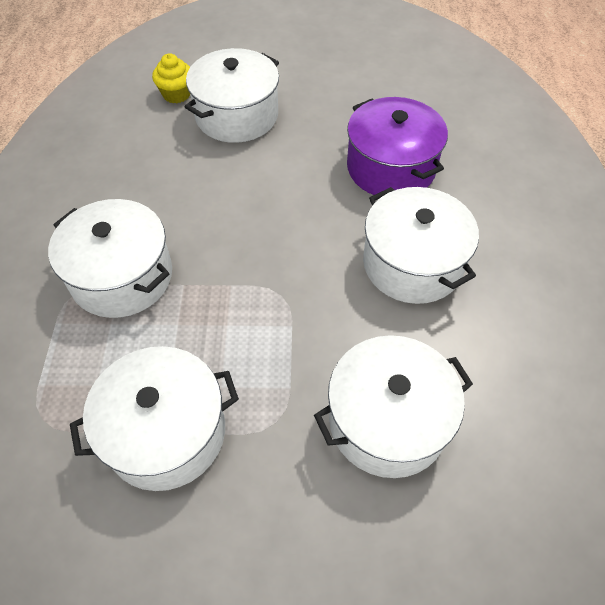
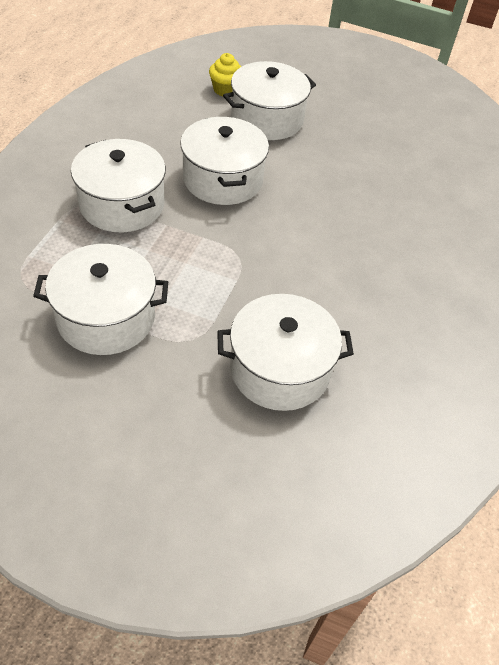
camera: 15 degrees right, 5 degrees down
purple pot [347,97,448,195] -> none
white pot [363,187,479,304] -> white pot moved to [180,117,269,205]

